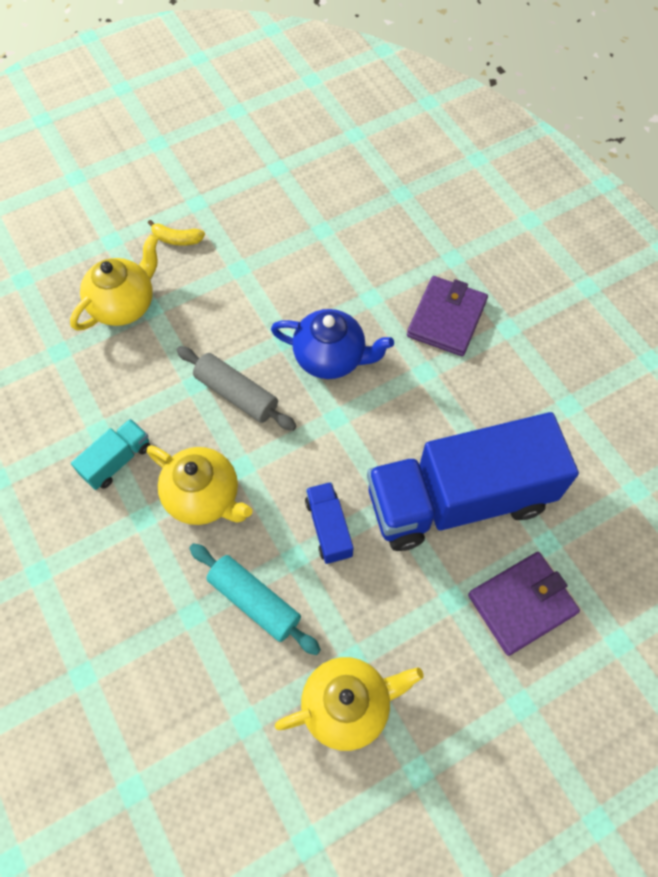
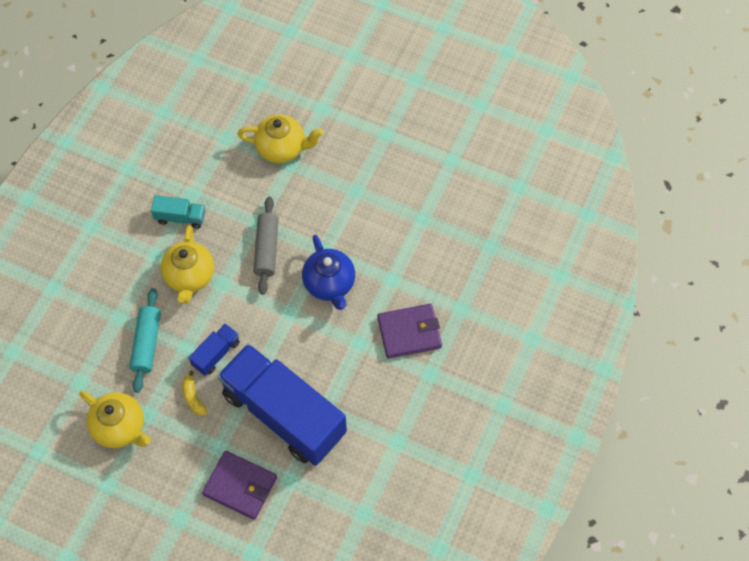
camera: 55 degrees right, 0 degrees up
yellow banana [148,220,205,246] -> yellow banana moved to [182,371,208,416]

